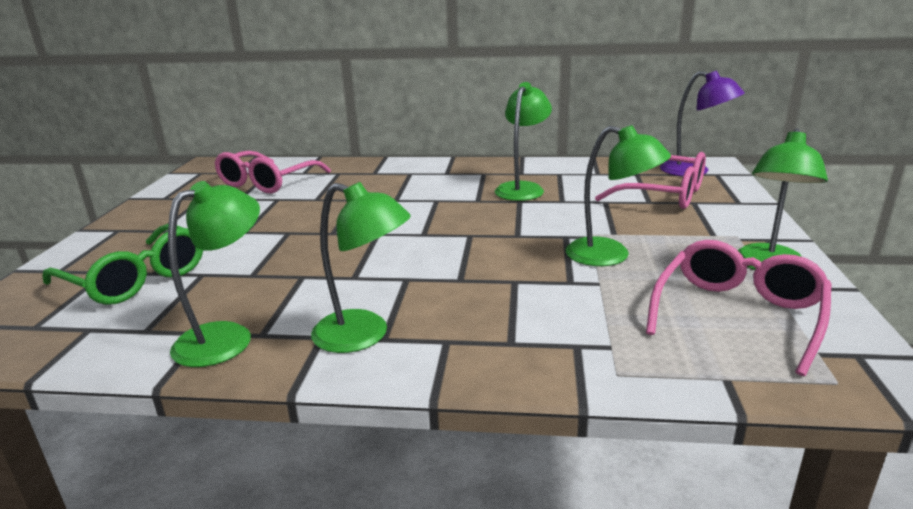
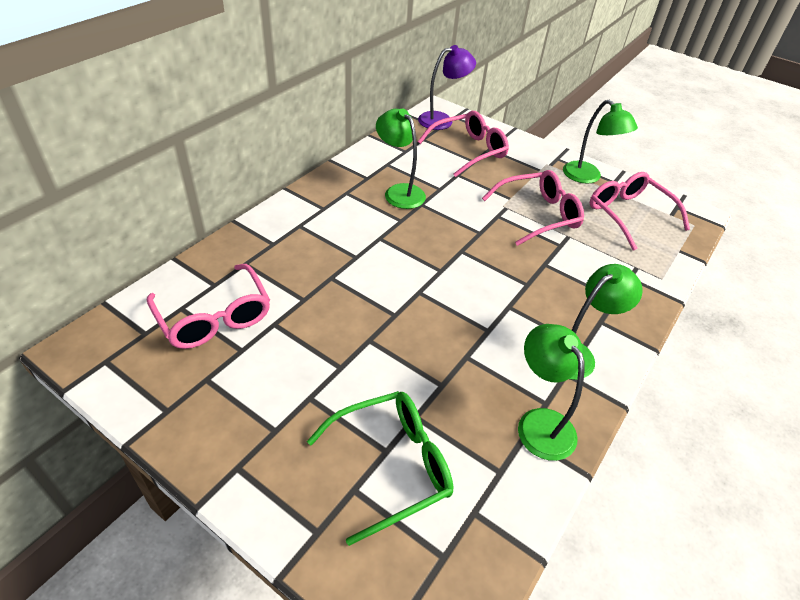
camera: 65 degrees left, 20 degrees up
green lamp [566,125,671,266] -> pink glasses [482,170,584,246]

